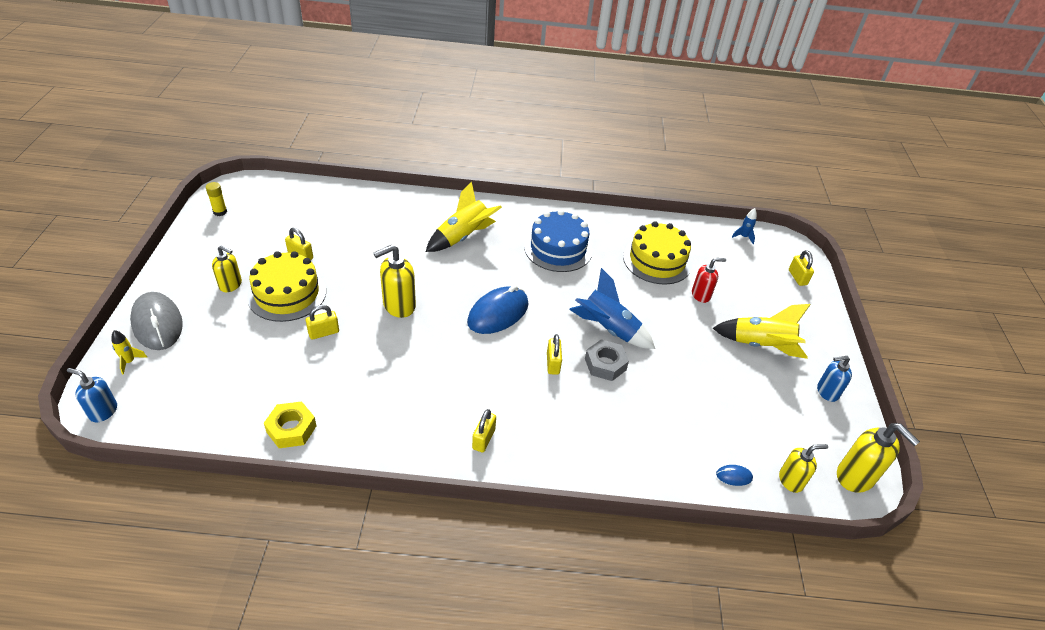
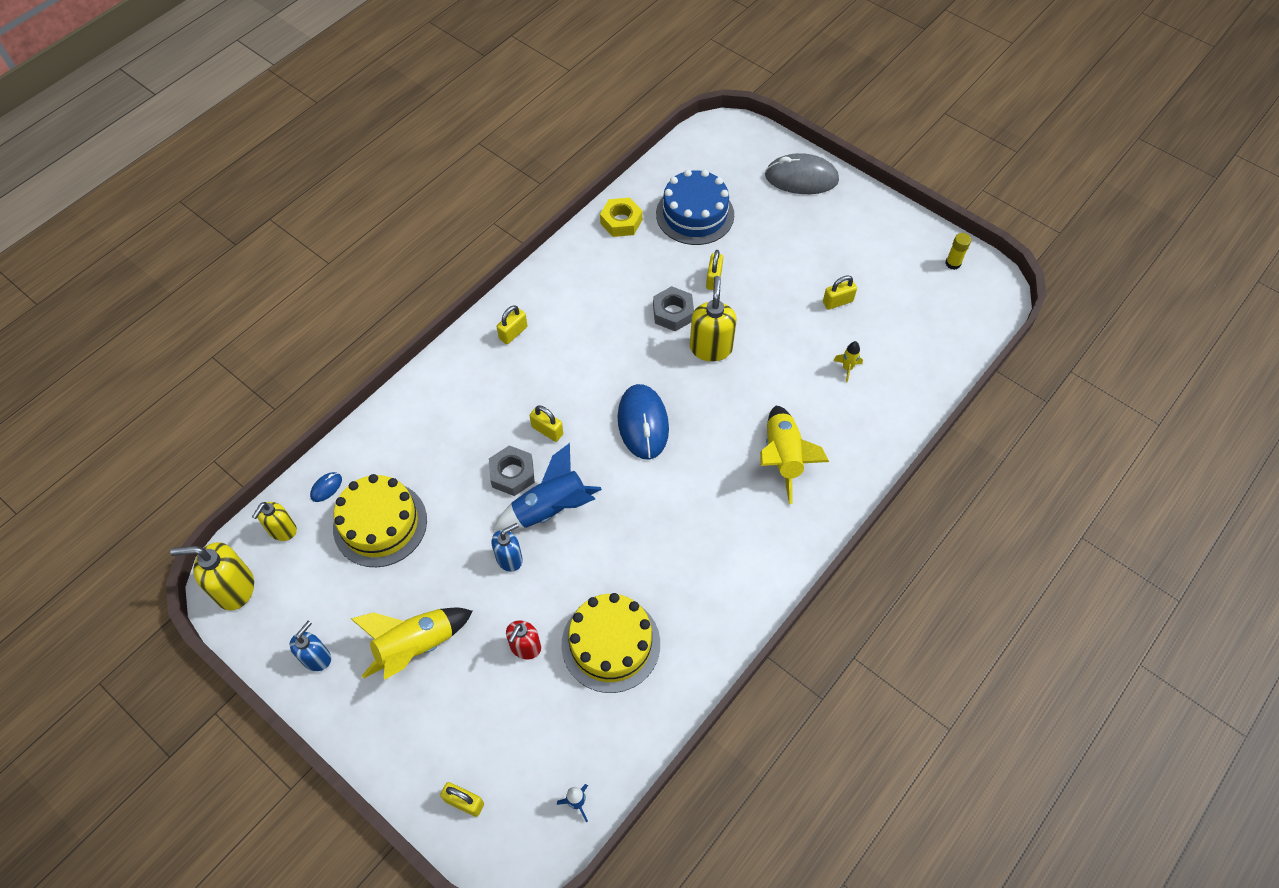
camera: 130 degrees right, 15 degrees up
blue soap dispenser [67,368,117,422] -> blue soap dispenser moved to [492,523,523,572]
yellow rocket [112,330,147,375] -> yellow rocket moved to [833,341,863,382]
yellow soap dispenser [212,245,242,292] -> none
yellow cake [247,251,326,322] -> yellow cake moved to [333,474,427,567]
yellow padlock [472,409,496,452] -> yellow padlock turned 75 degrees clockwise [497,305,528,344]
blue cake [524,210,593,272] -> blue cake moved to [656,169,734,245]
none -> grey nut [653,286,694,331]

